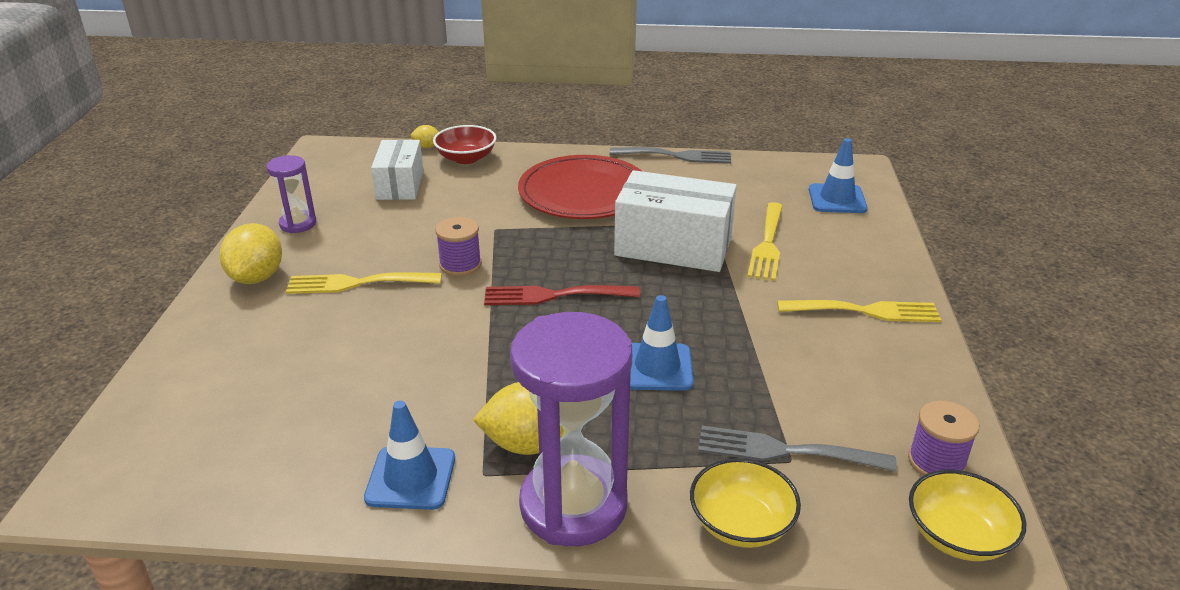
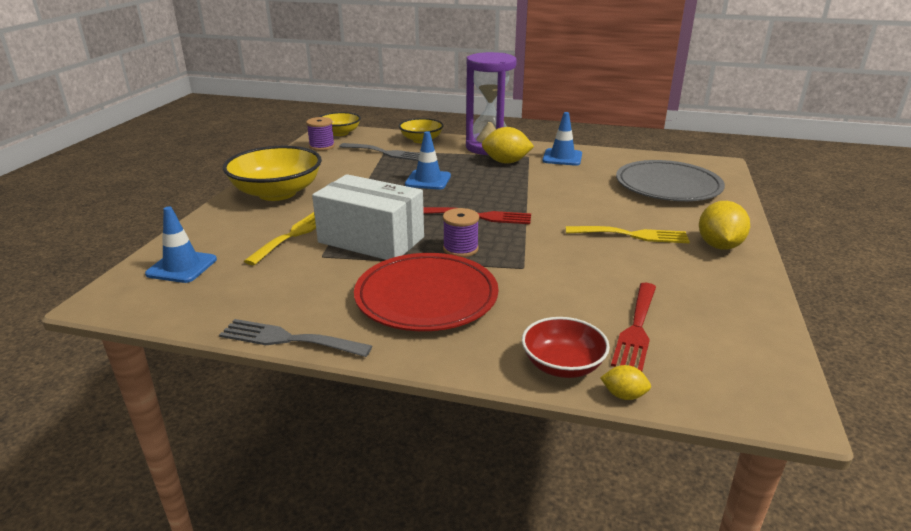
camera: 170 degrees left, 5 degrees down
purple hourglass [266,155,316,233] -> none
white box [371,140,424,200] -> red fork [611,283,656,372]
purple spool [435,217,482,276] -> purple spool moved to [443,208,479,257]
yellow fork [777,300,941,322] -> yellow bowl [223,146,322,201]
none -> grey plate [616,160,725,201]

